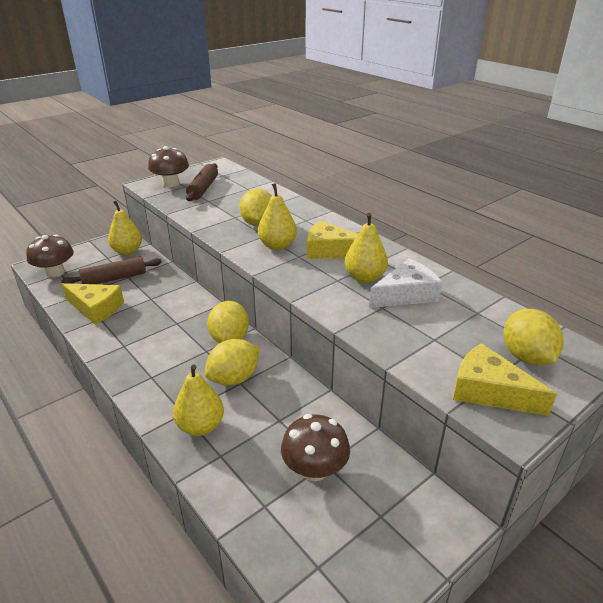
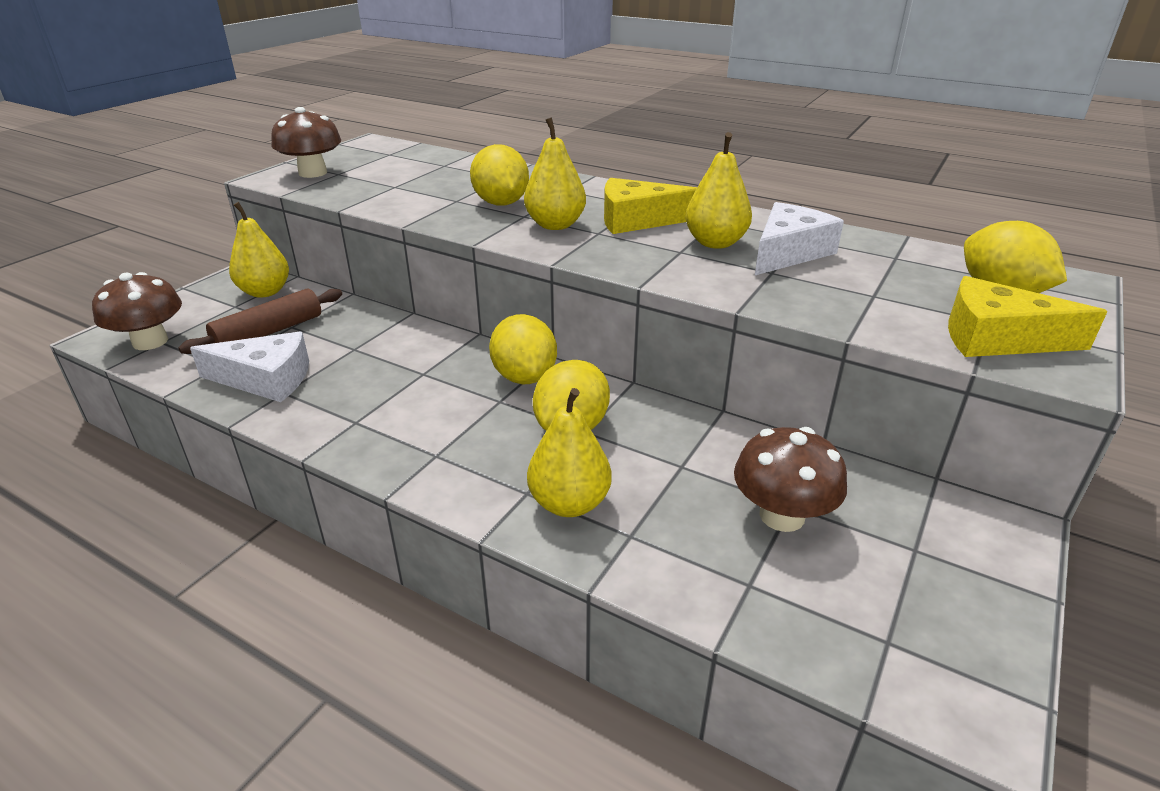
camera: 20 degrees left, 0 degrees up
yellow cheese [62,283,124,325] -> white cheese [190,332,309,402]
brown rolling pin [186,163,218,201] -> none

